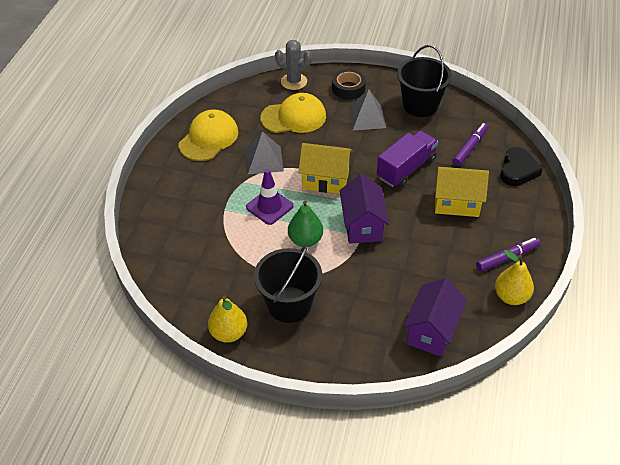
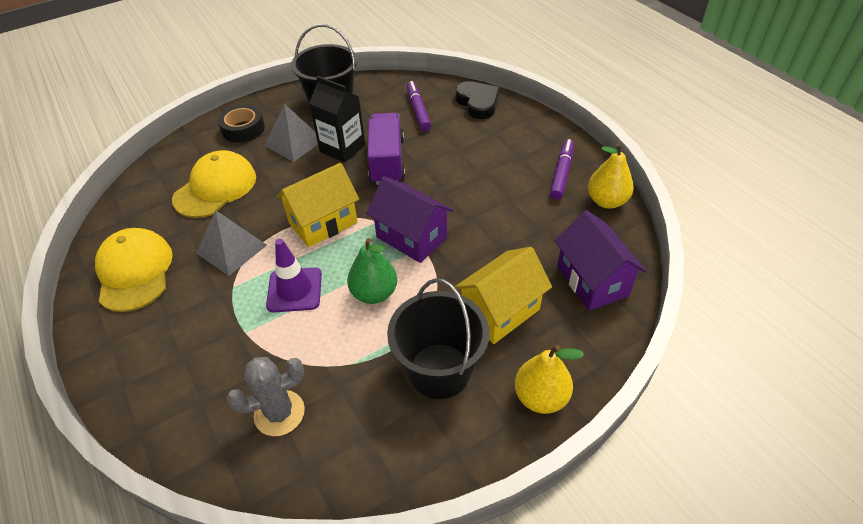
camera: 45 degrees left, 0 degrees up
yellow pear [208,296,247,343] -> yellow pear moved to [515,345,584,414]
grey cactus [275,40,312,90] -> grey cactus moved to [227,357,305,436]
yellow house [435,167,489,217] -> yellow house moved to [455,247,552,344]
none -> black carton [309,76,365,163]

